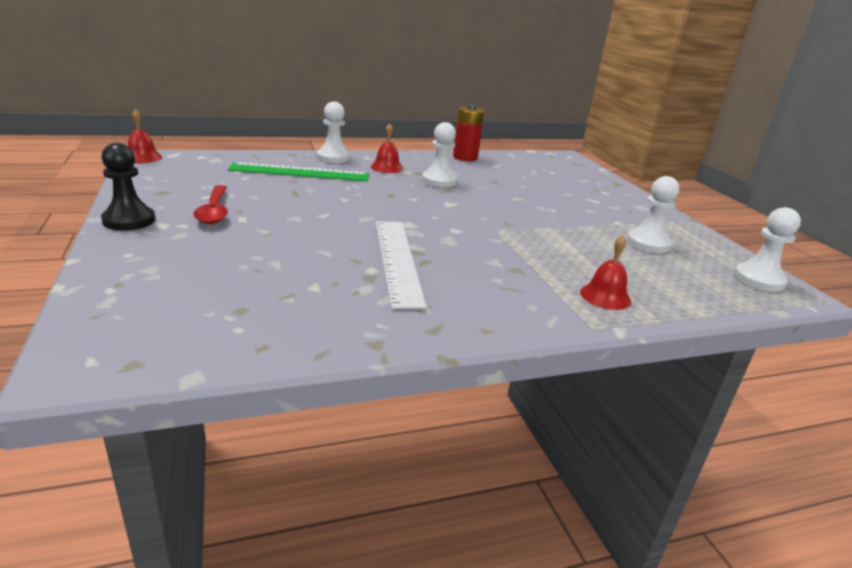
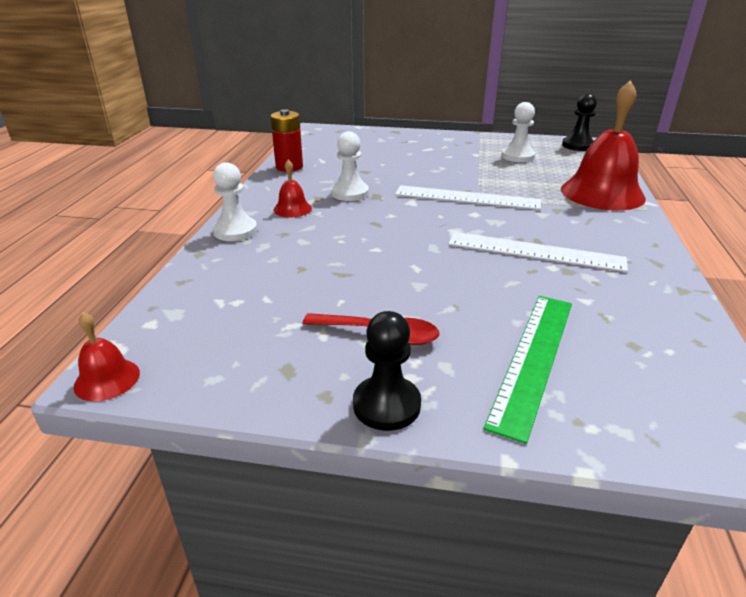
camera: 60 degrees left, 5 degrees up
green ruler [228,162,369,181] -> green ruler moved to [483,296,572,444]
red bell [580,235,631,310] -> red bell [561,80,646,210], size x2.22
white pawn [734,207,801,292] -> black pawn [562,93,597,151]
none -> white ruler [395,185,541,210]

